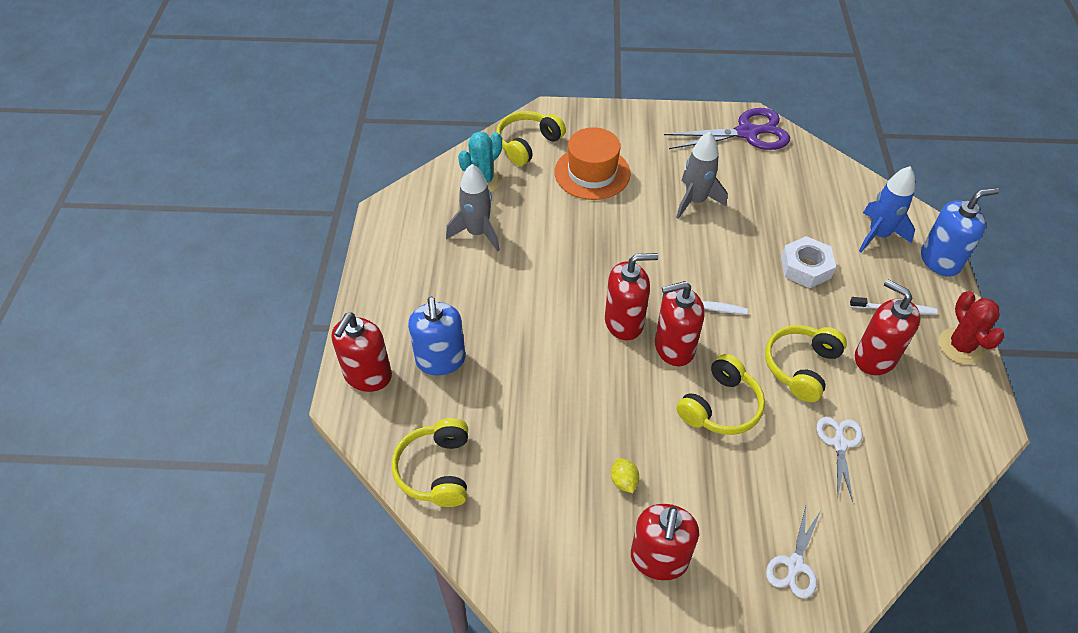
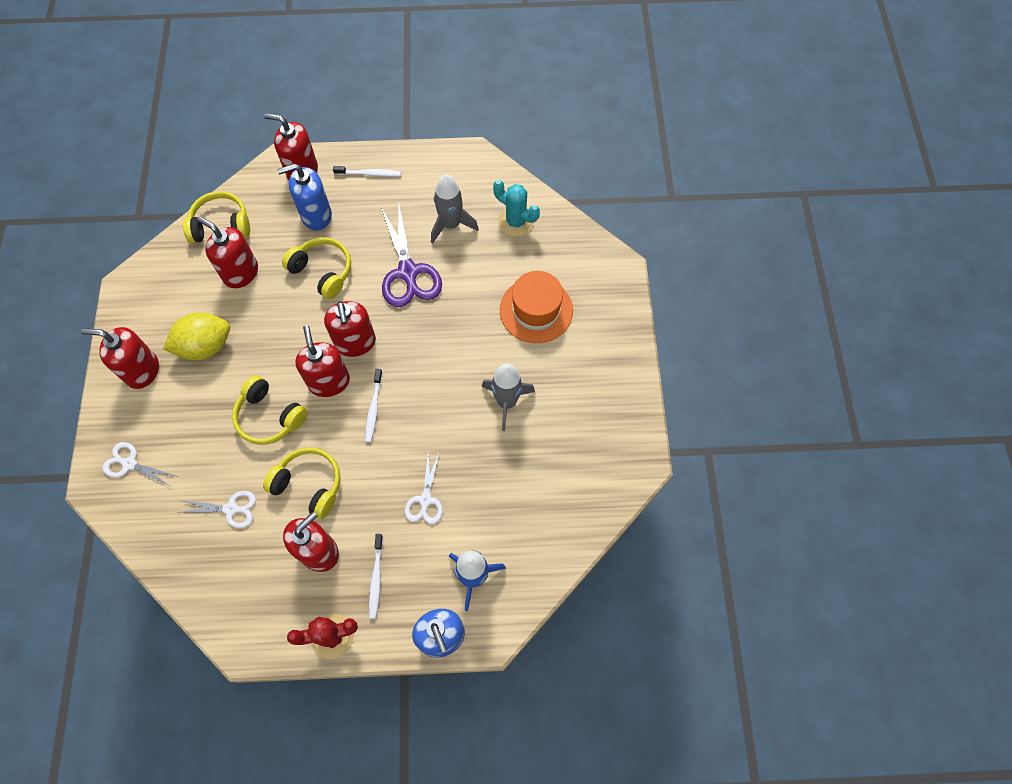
camera: 85 degrees right, 15 degrees up
yellow headphones [496,111,566,166] -> yellow headphones moved to [282,237,351,299]
yellow lemon [611,458,639,493] -> yellow lemon [163,312,230,360], size x2.21
purple scissors [664,108,790,150] -> purple scissors moved to [381,201,442,307]
white nut [781,236,836,288] -> white scissors [405,450,443,524]
none -> red soap dispenser [197,216,258,288]
none -> white toothbrush [333,166,401,177]

